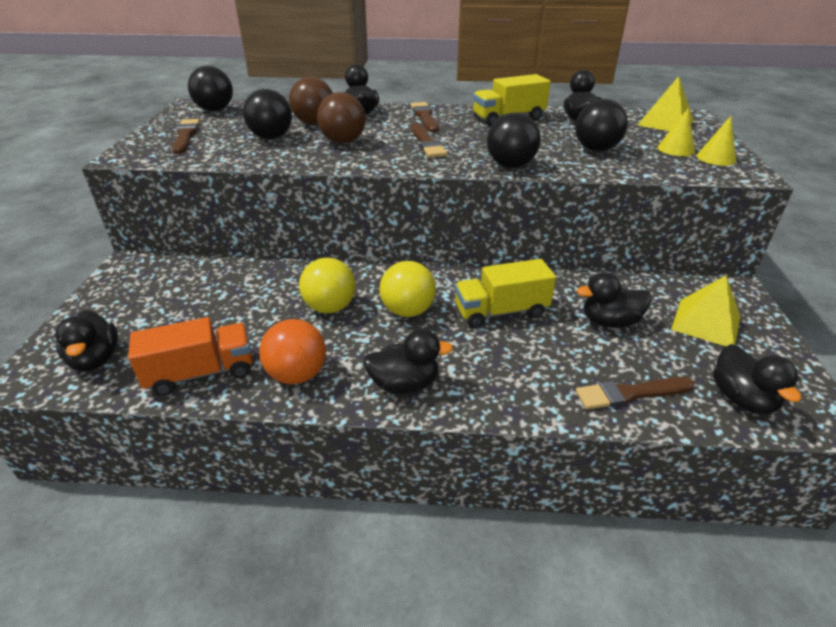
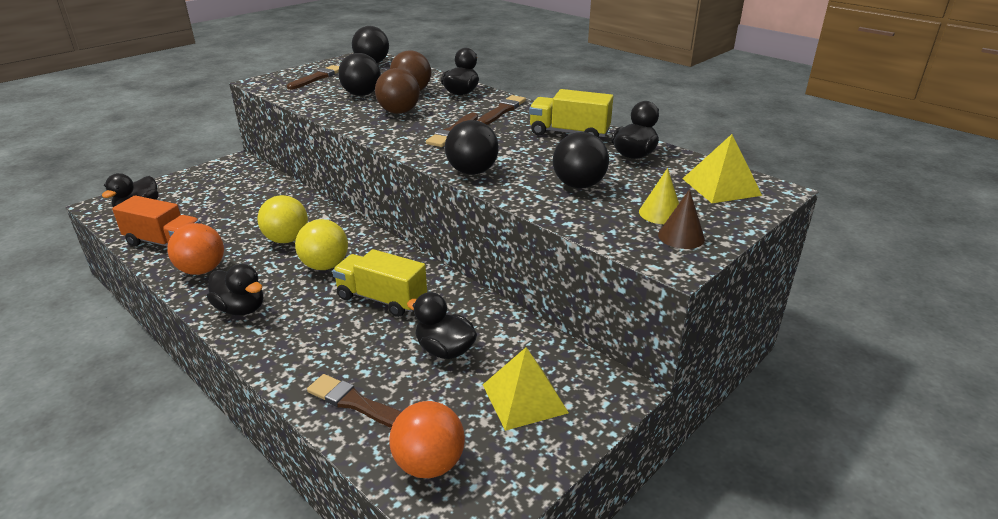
camera: 40 degrees right, 5 degrees down
yellow cone [697,116,736,166] -> brown cone [658,189,705,249]
black duck [713,344,801,414] -> orange ball [389,401,465,478]

